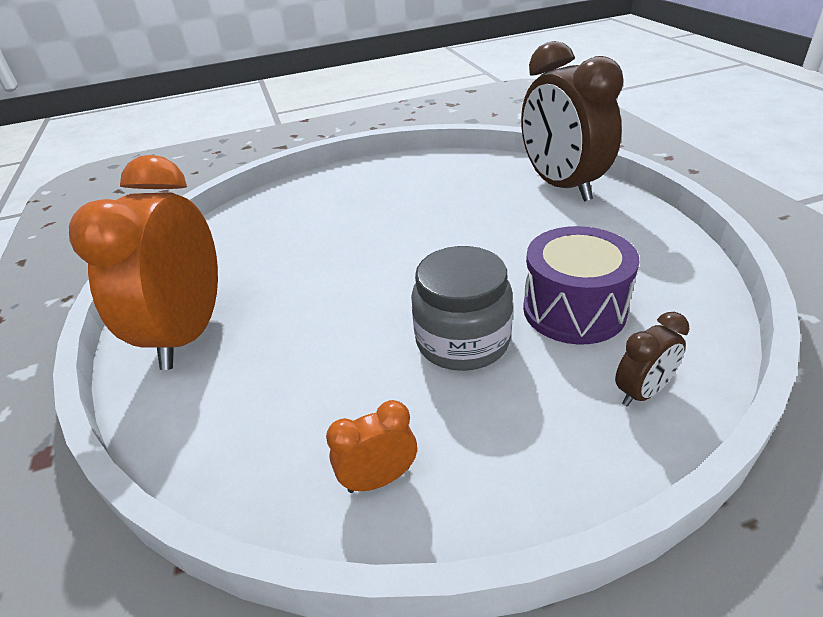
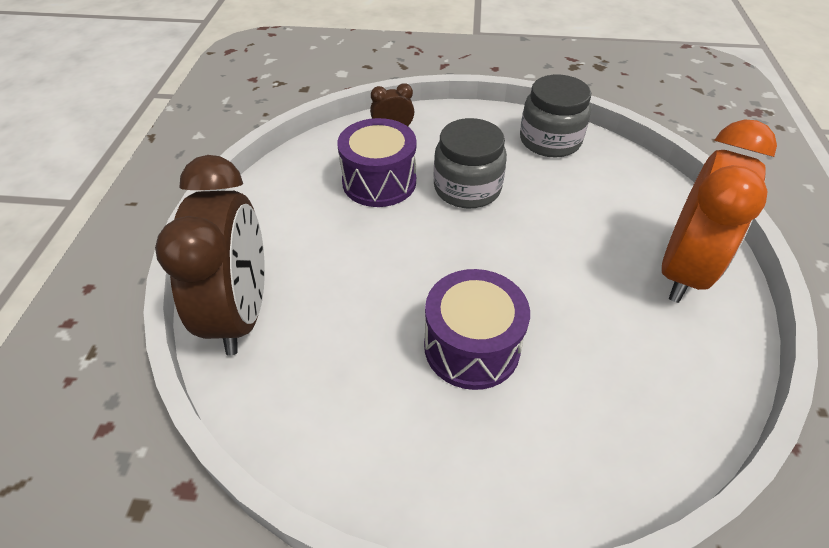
camera: 160 degrees left, 10 degrees up
orange clock [326,400,417,493] -> grey jar [520,75,591,157]
none -> purple drum [424,269,530,390]

